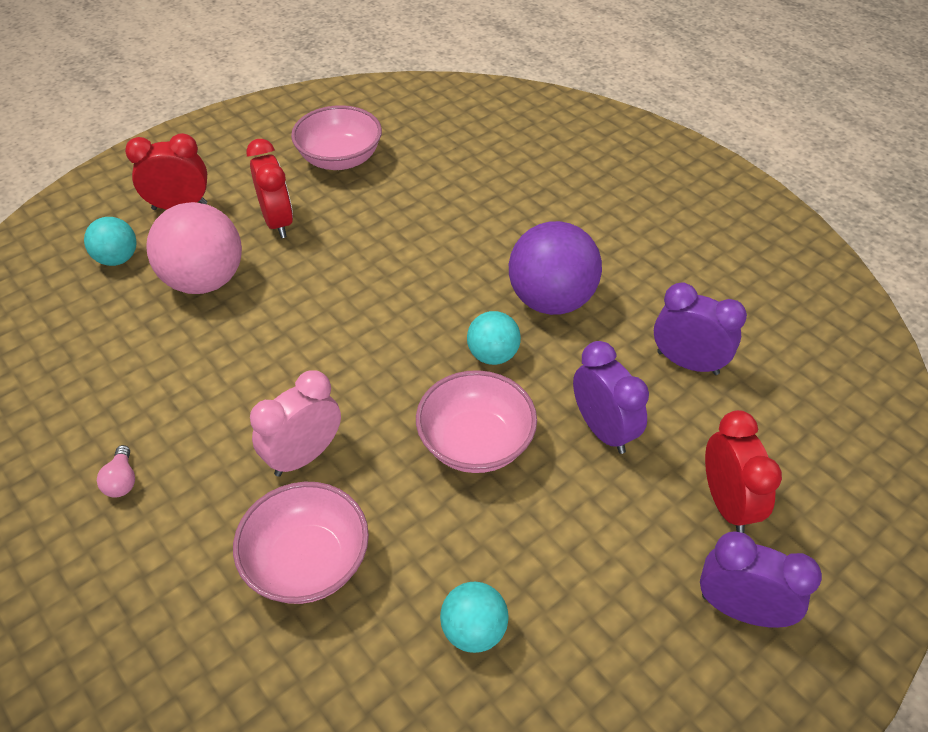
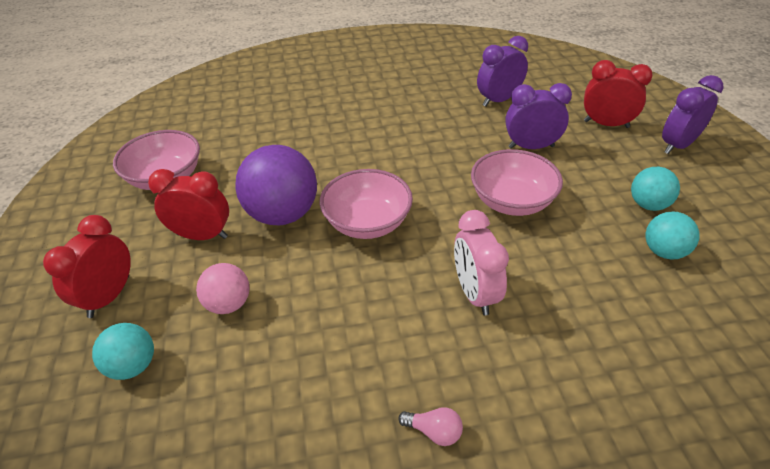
camera: 60 degrees left, 5 degrees down
pink ball [146,202,242,294] -> pink ball [196,263,250,314], size x0.56
pink bowl [233,482,369,604] -> pink bowl moved to [319,169,413,239]
turquoise ball [467,311,521,365] -> turquoise ball moved to [631,167,680,211]
purple ball [509,221,602,315] -> purple ball moved to [235,145,317,225]

